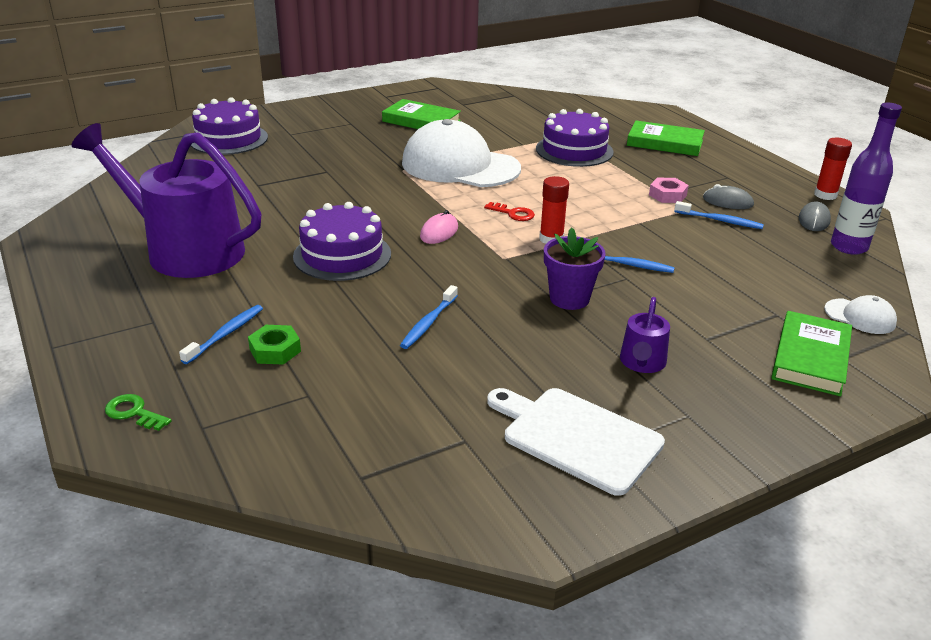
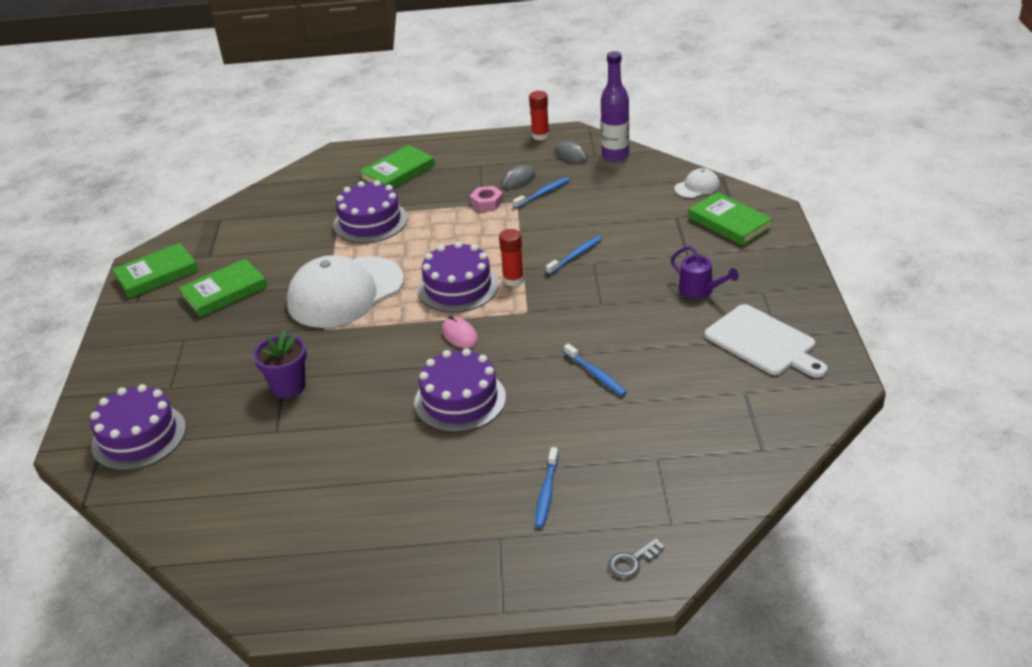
camera: 60 degrees left, 5 degrees up
purple watering can [72,123,262,278] -> none
green key [105,394,172,431] -> grey key [608,538,665,578]
blue toothbrush [179,305,263,364] -> blue toothbrush turned 135 degrees counterclockwise [535,447,559,528]
green nut [248,325,301,365] -> none
red key [484,202,535,221] -> purple cake [418,241,499,313]
white cutting board [487,388,665,496] -> white cutting board turned 105 degrees counterclockwise [705,304,827,378]
purple flower pot [544,227,606,310] -> purple flower pot moved to [253,330,307,398]
none -> green book [112,243,198,298]

